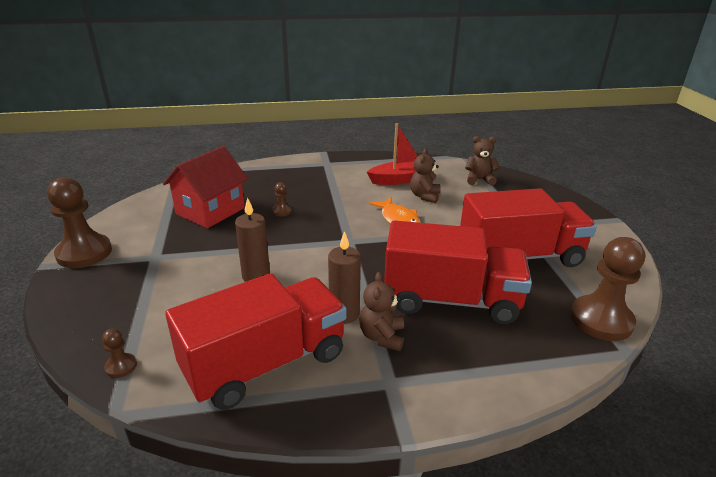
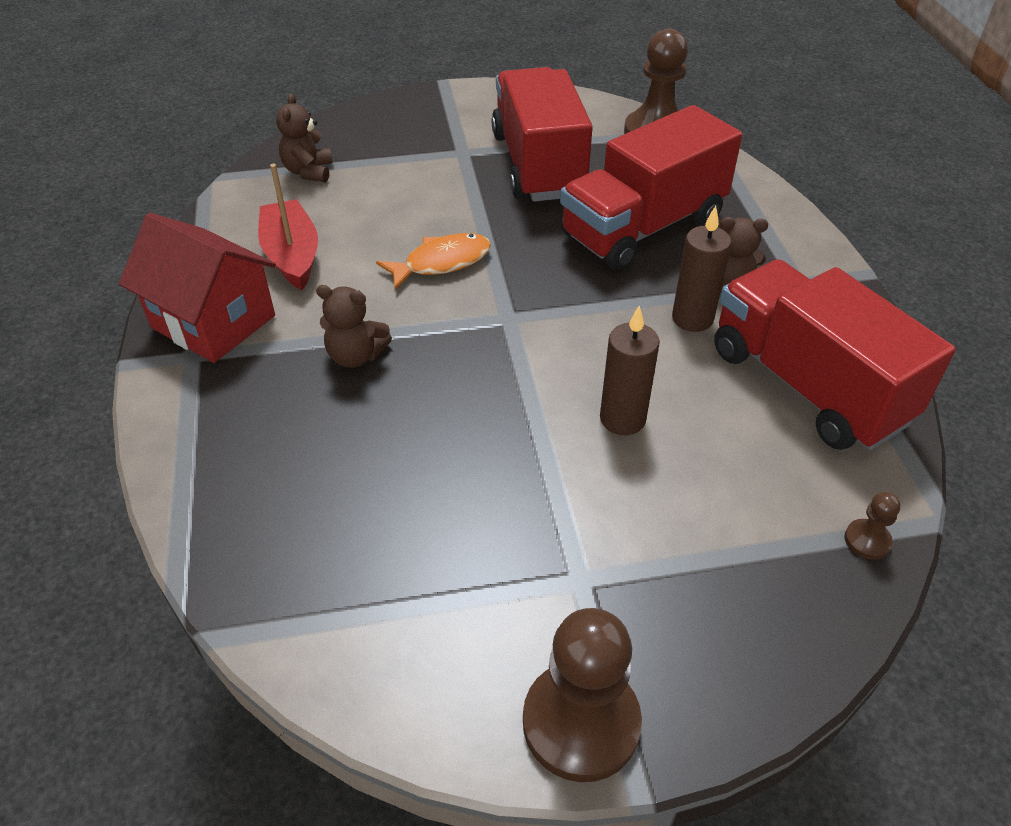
camera: 90 degrees left, 15 degrees up
red house [163,146,248,228] -> red house moved to [119,213,276,363]
brown pawn [272,182,292,216] -> none
red truck [384,220,532,324] -> red truck turned 135 degrees counterclockwise [560,105,742,270]
brown teddy bear [410,149,441,203] -> brown teddy bear moved to [316,285,392,368]

